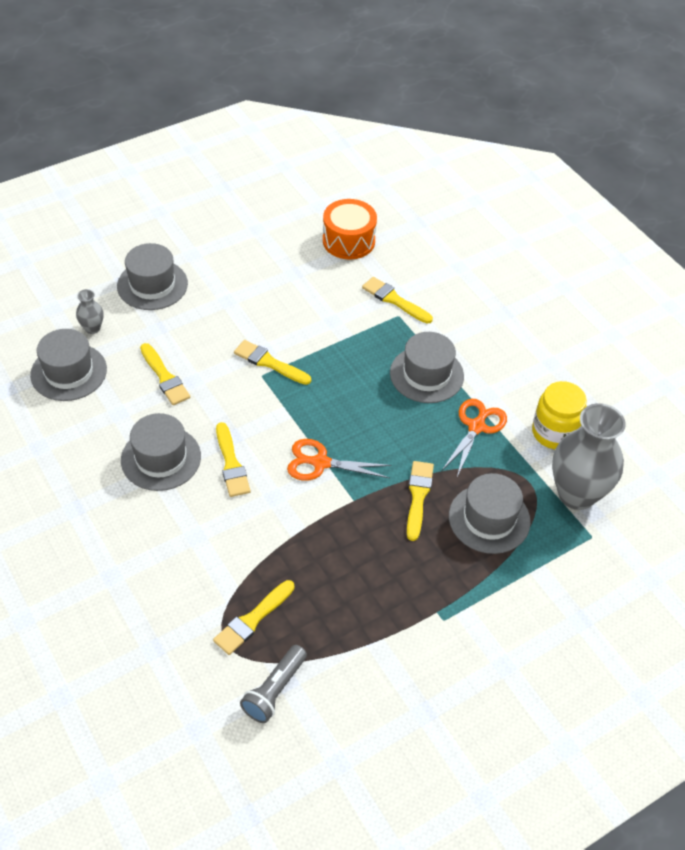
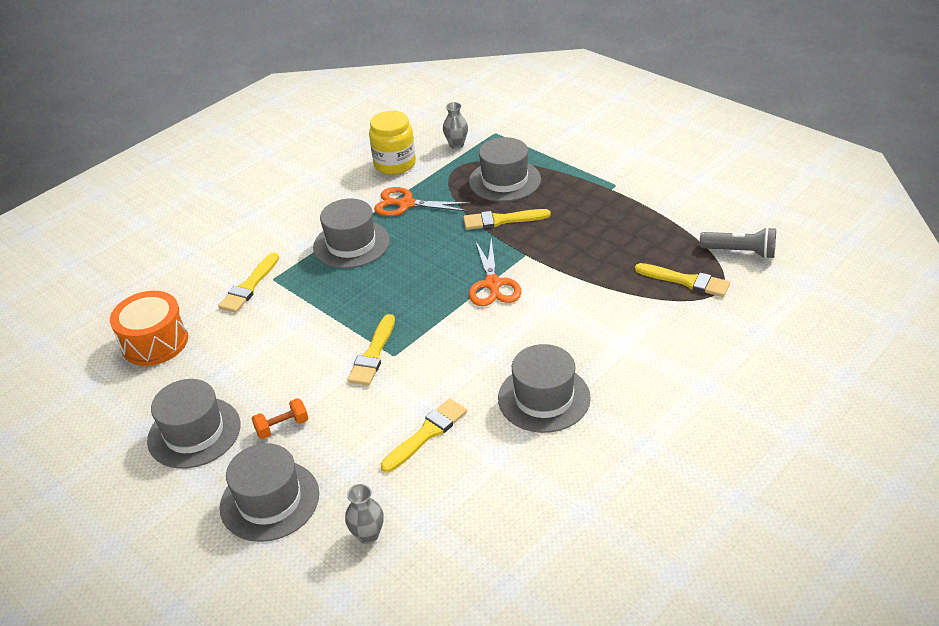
camera: 100 degrees left, 10 degrees down
grey hat [30,329,107,401] -> grey hat moved to [147,379,241,469]
yellow brush [216,422,250,497] -> none
grey vase [552,403,626,510] -> grey vase [443,102,468,149], size x0.44
none -> orange dumbbell [252,398,309,439]

